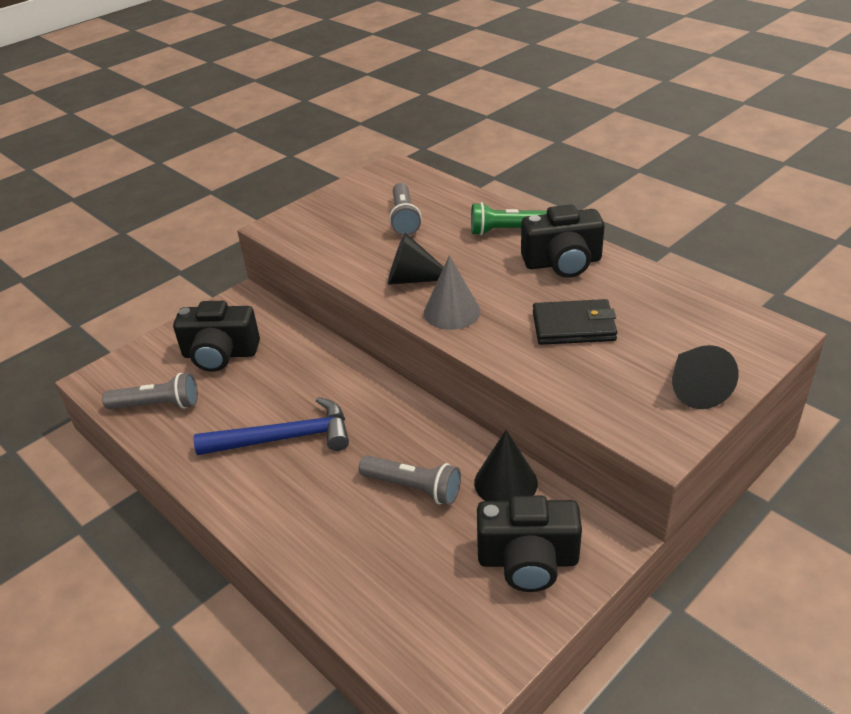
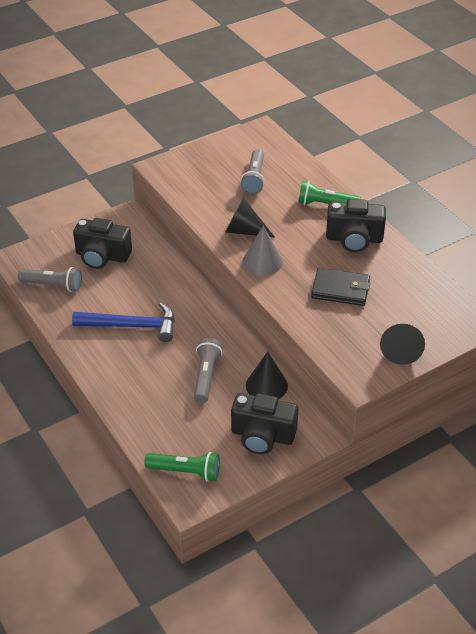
camera: 10 degrees right, 5 degrees up
grey flashlight [359,455,461,505] -> grey flashlight turned 120 degrees counterclockwise [194,338,223,403]
none -> green flashlight [144,452,220,482]

